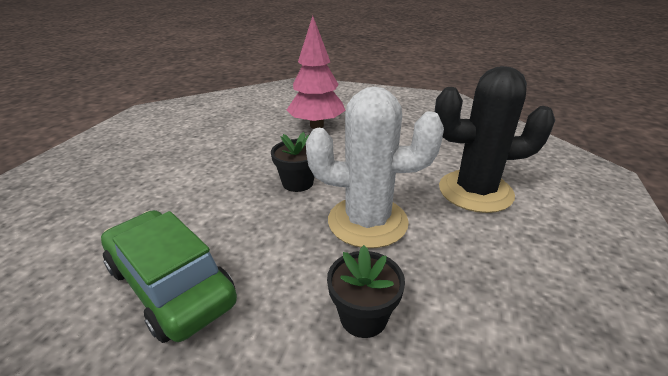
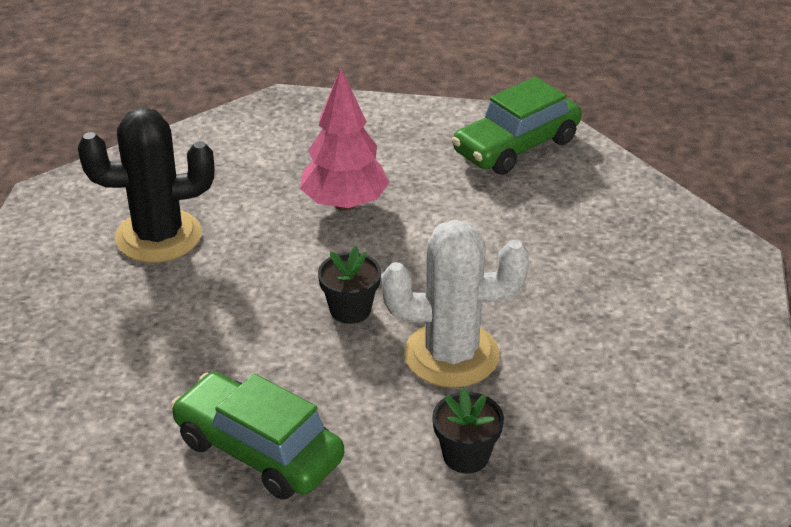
camera: 10 degrees left, 5 degrees up
black cactus [435,66,555,213] -> black cactus moved to [78,108,214,263]
none -> green car [452,77,582,175]

